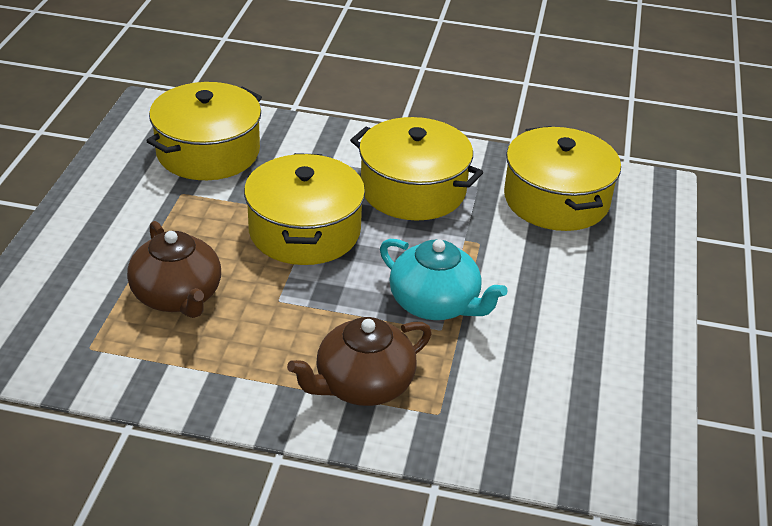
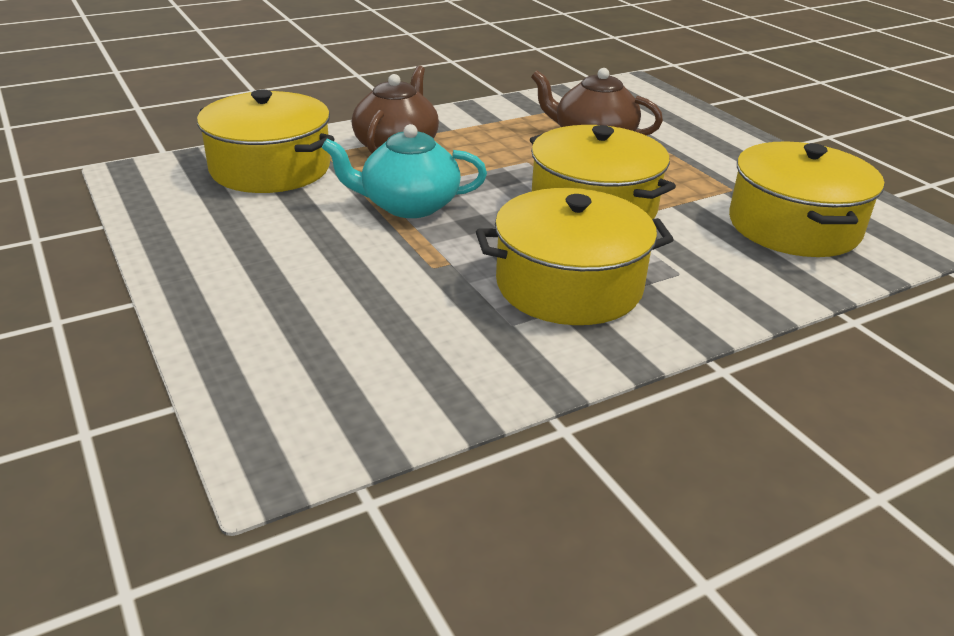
camera: 140 degrees right, 5 degrees down
yellow pot [504,126,621,231] -> yellow pot moved to [197,90,334,193]

